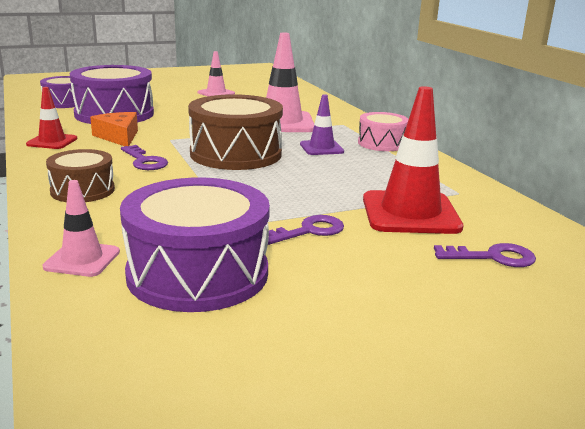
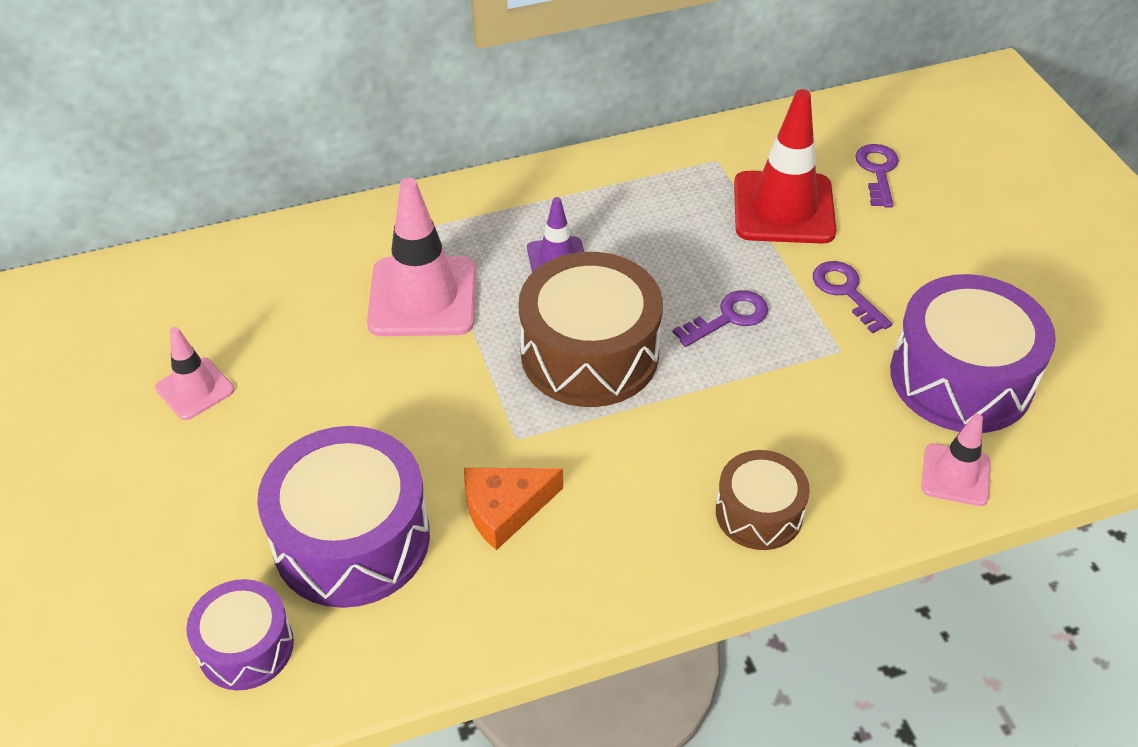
camera: 85 degrees left, 25 degrees up
red traffic cone [26,87,77,149] -> none
purple key [121,145,168,170] -> purple key moved to [673,290,768,347]
pink drum [358,112,409,151] -> none

